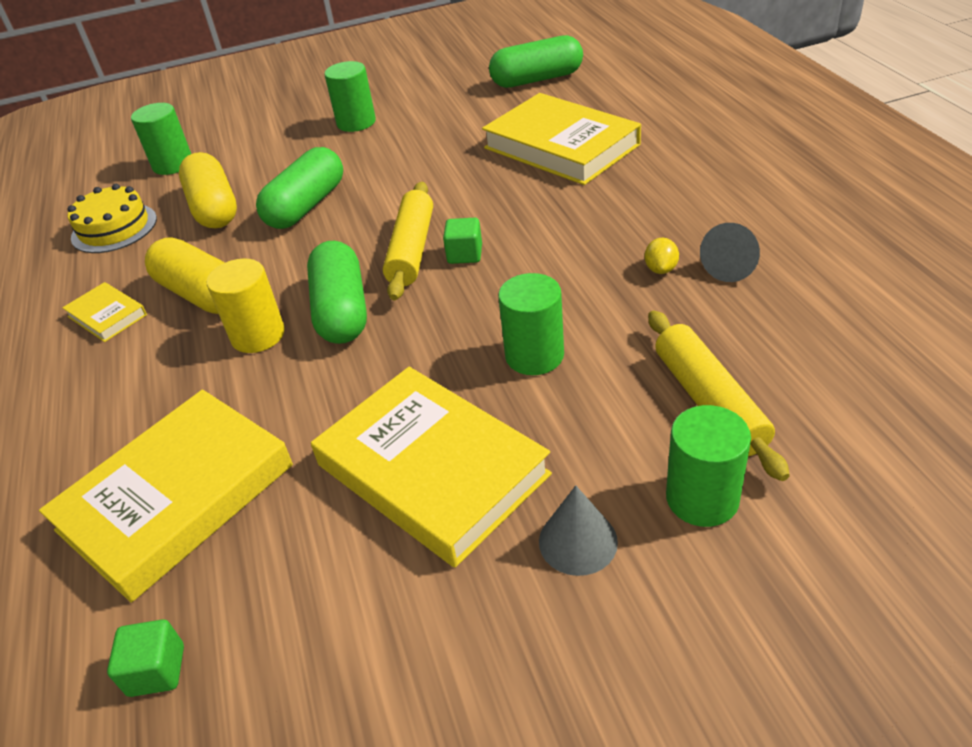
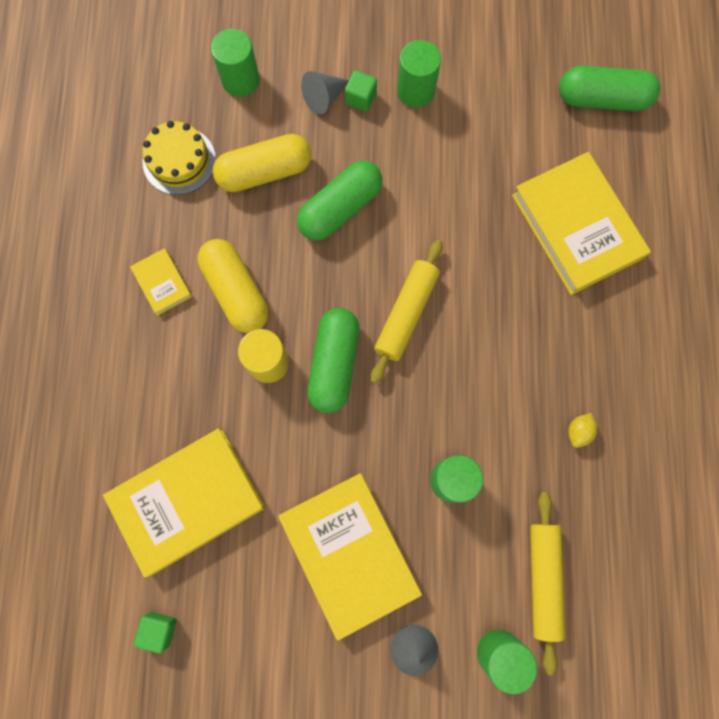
camera: 15 degrees right, 35 degrees up
yellow capsule [179,152,237,229] -> yellow capsule turned 75 degrees clockwise [213,134,311,192]
green cube [443,218,482,264] -> green cube moved to [345,70,377,112]
grey cone [700,223,760,282] -> grey cone moved to [301,71,349,115]

